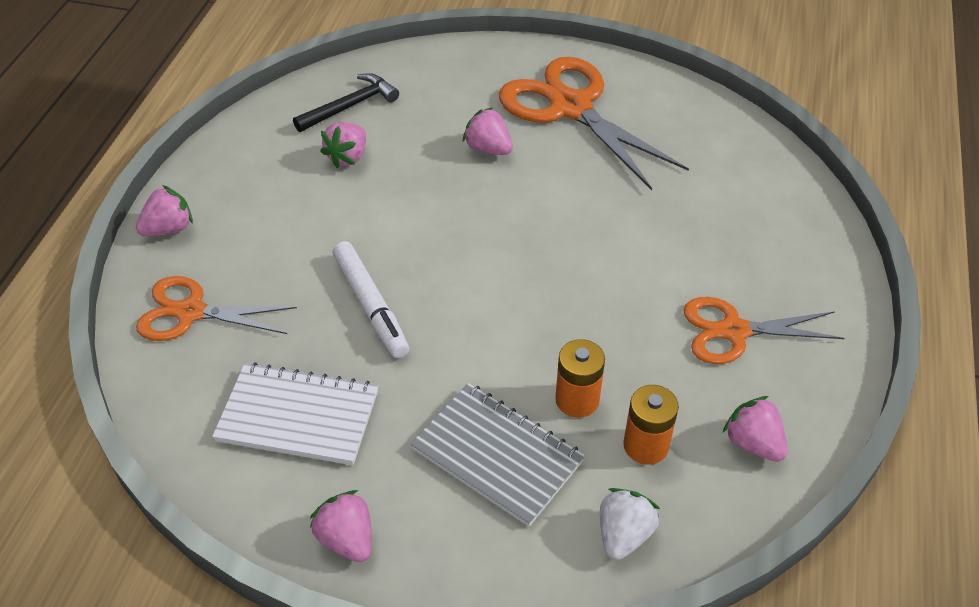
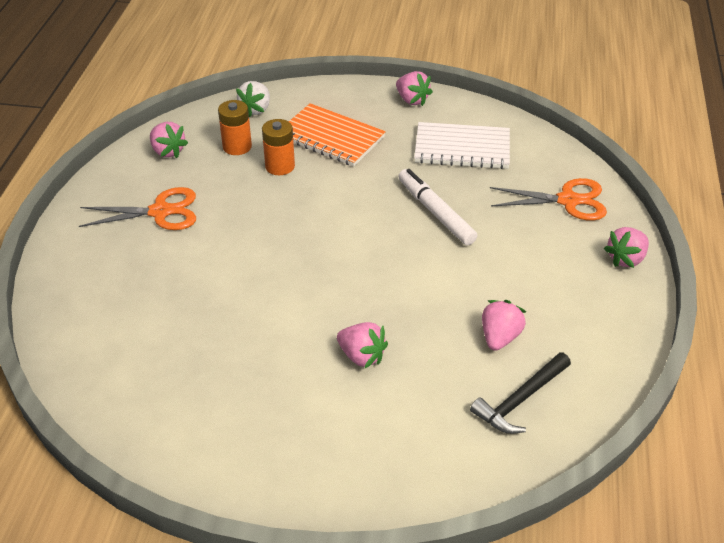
camera: 175 degrees right, 5 degrees down
grey notebook [410,383,585,527] -> orange notebook [289,103,386,167]
orange scissors [499,57,689,190] -> none

